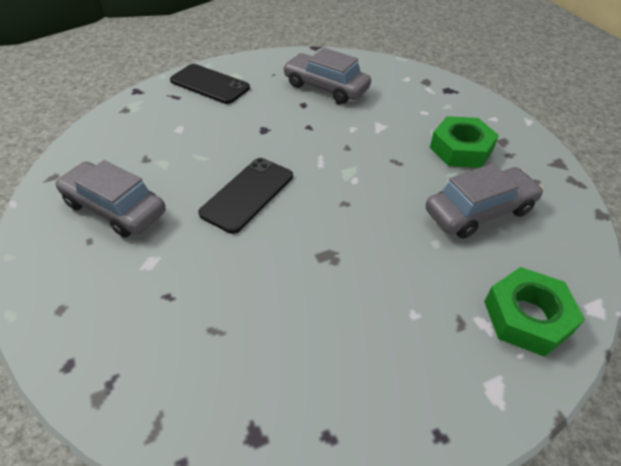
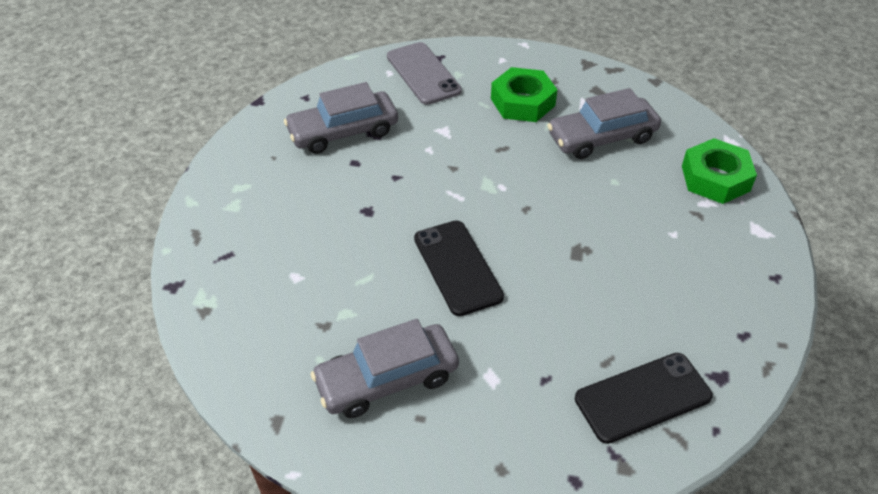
camera: 55 degrees left, 0 degrees up
black phone [170,64,250,104] -> black phone moved to [575,353,713,444]
grey car [426,163,544,239] -> grey car turned 120 degrees counterclockwise [547,88,661,159]
none -> grey phone [387,42,462,105]

